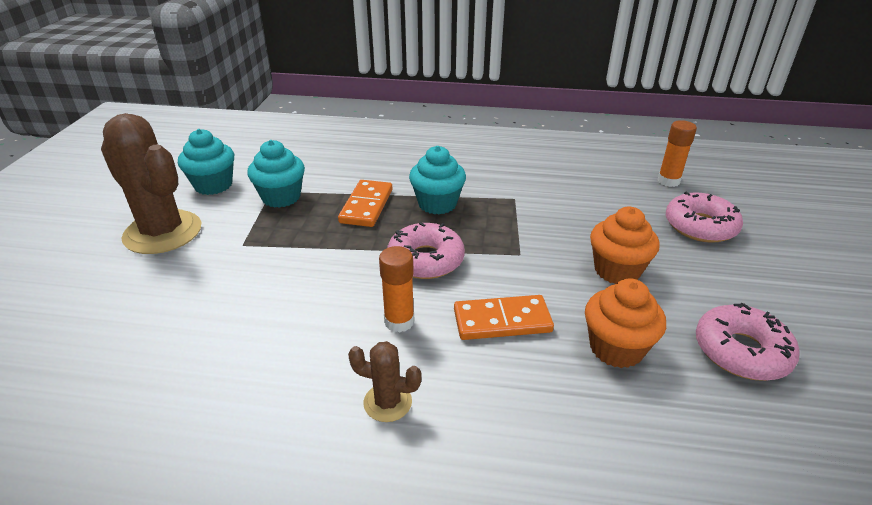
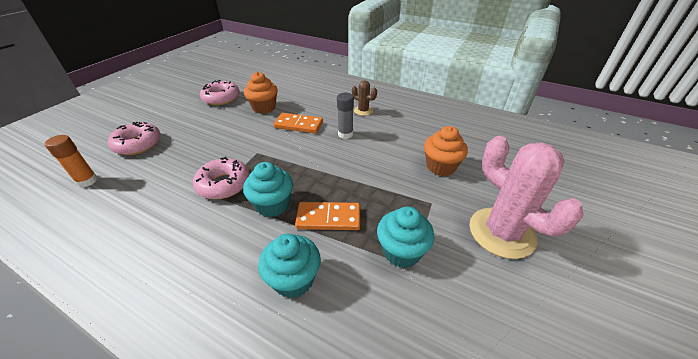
camera: 160 degrees left, 5 degrees up
brown cactus [101,113,201,254] -> pink cactus [469,136,583,259]
turquoise cupcake [178,129,234,195] -> turquoise cupcake moved to [258,234,321,298]
orange domino [338,180,392,227] -> orange domino turned 60 degrees clockwise [295,202,360,230]
orange glue stick [379,246,414,333] -> grey glue stick [337,93,354,139]
pink donut [387,222,465,279] -> pink donut moved to [193,157,250,199]
orange cupcake [590,207,660,284] -> orange cupcake moved to [424,126,468,176]

